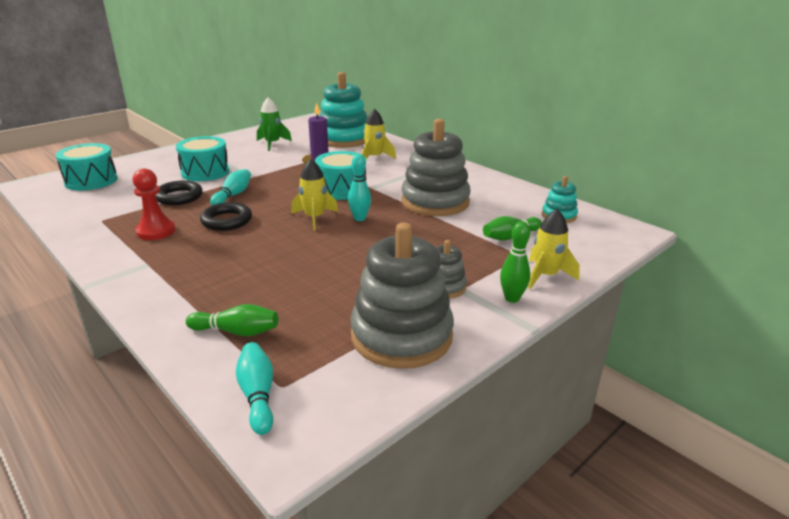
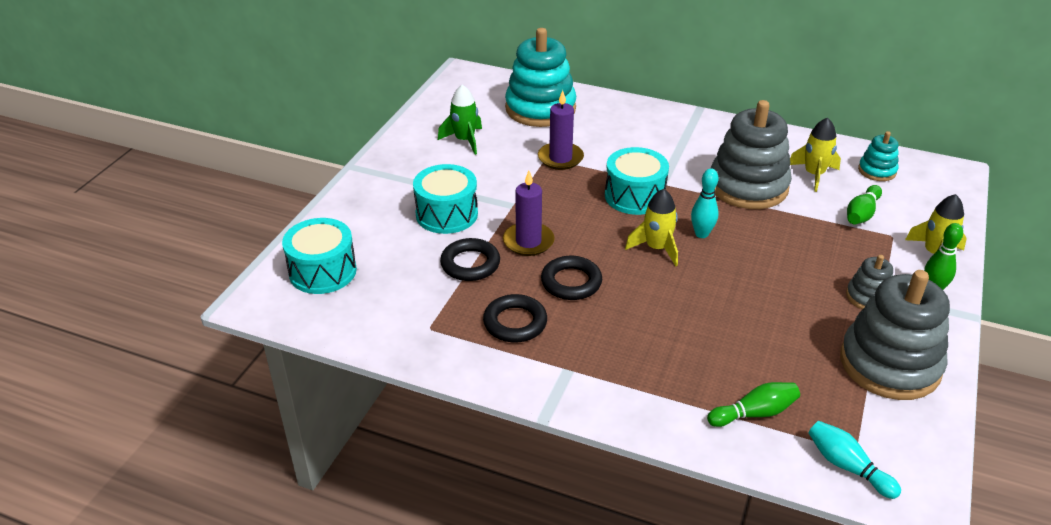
camera: 25 degrees left, 10 degrees up
red pawn [132,168,176,240] -> black ring [483,294,547,342]
turquoise bowling pin [210,169,251,205] -> purple candle [503,170,555,256]
yellow rocket [362,109,396,159] -> yellow rocket moved to [790,118,841,192]

